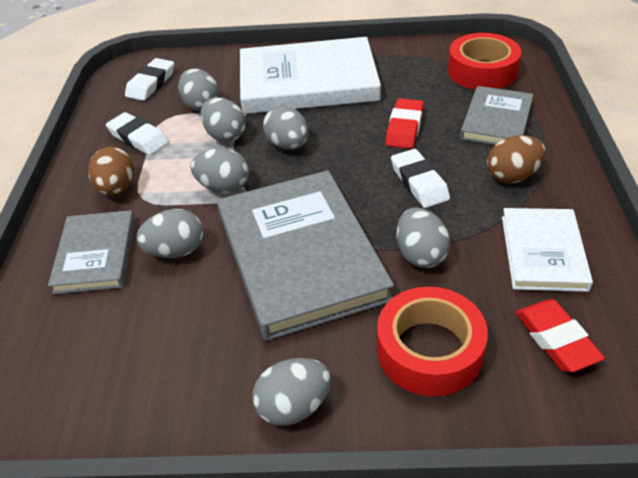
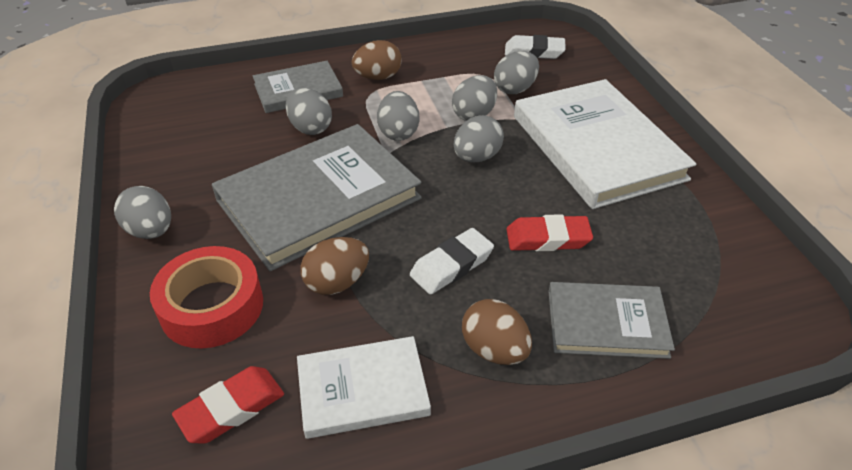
camera: 70 degrees right, 0 degrees up
white eraser [106,112,169,155] -> none
grey egg [397,207,450,268] -> brown egg [300,237,369,295]
red tape [448,33,521,90] -> none

